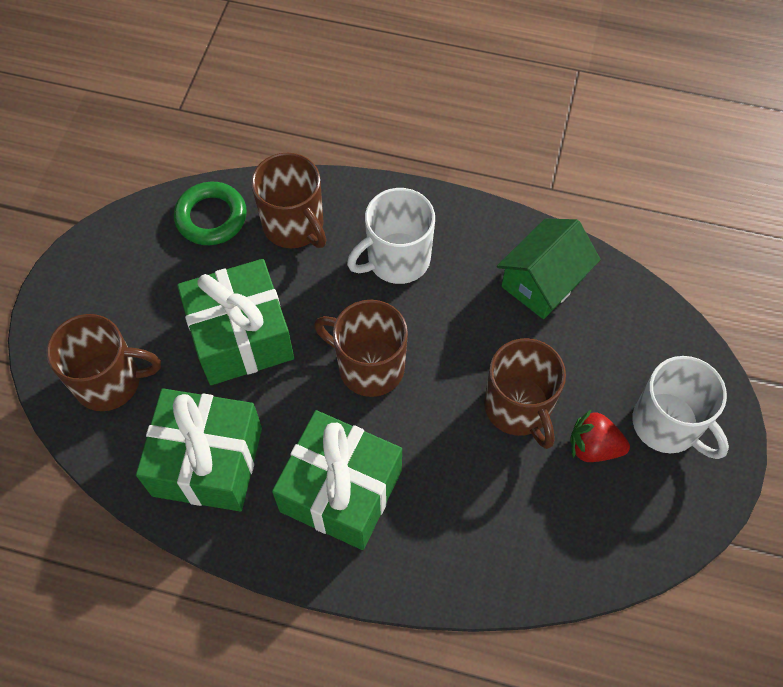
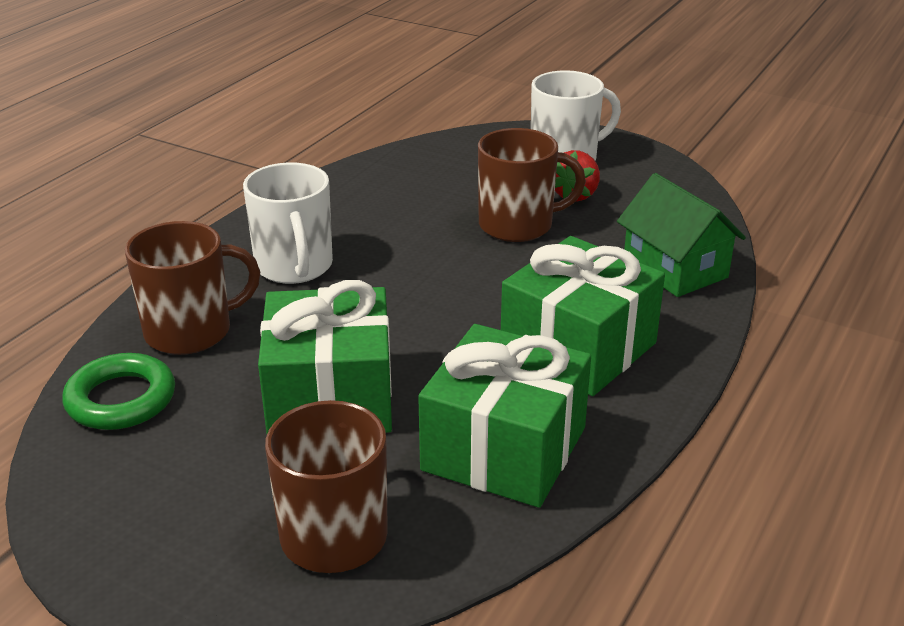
camera: 75 degrees left, 30 degrees down
brown mug [314,300,408,397] -> none
green house [497,219,601,319] -> green house moved to [617,173,746,297]

